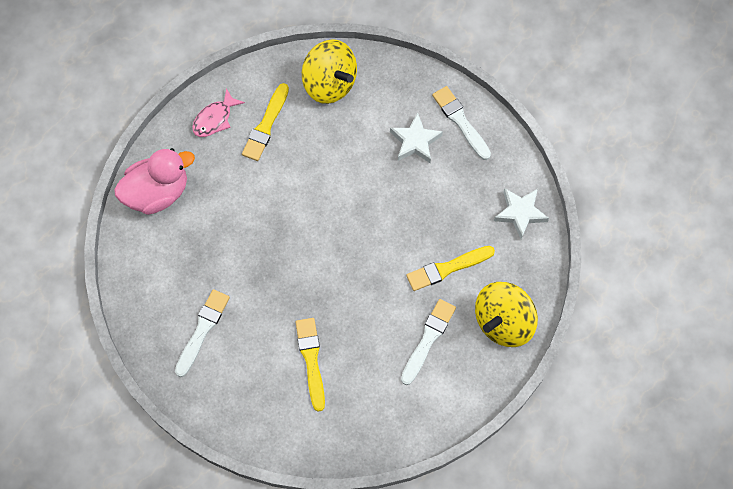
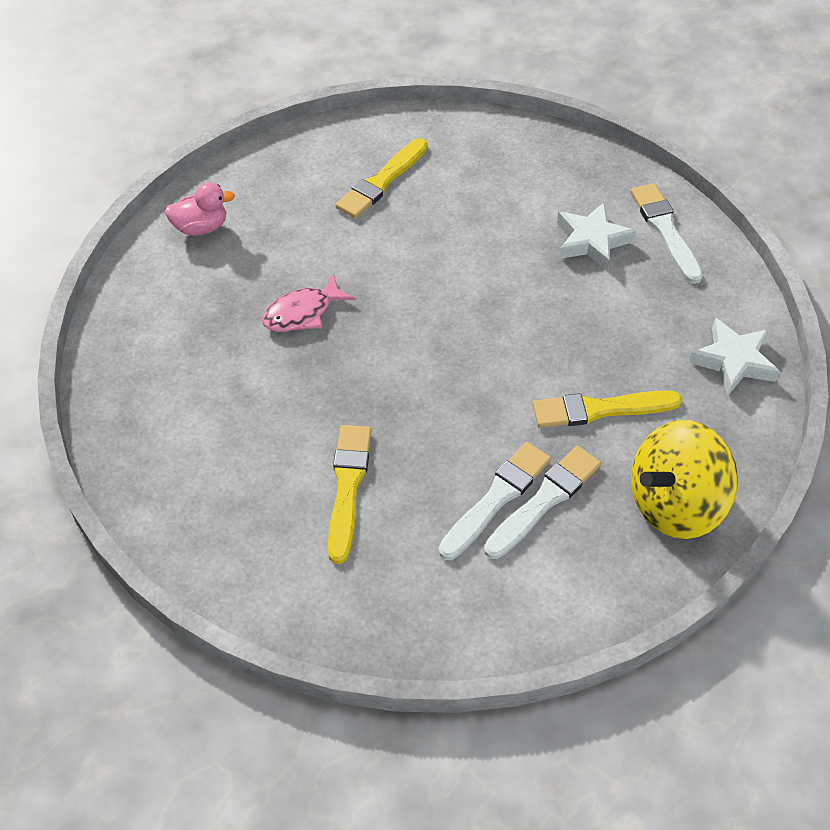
camera: 15 degrees right, 15 degrees down
pink duck [114,148,195,215] -> pink duck [165,182,235,236], size x0.56
white brush [175,289,230,377] -> white brush moved to [438,442,551,560]
pink fish [192,88,245,137] -> pink fish moved to [262,274,355,332]
yellow spinning top [302,39,357,104] -> none

